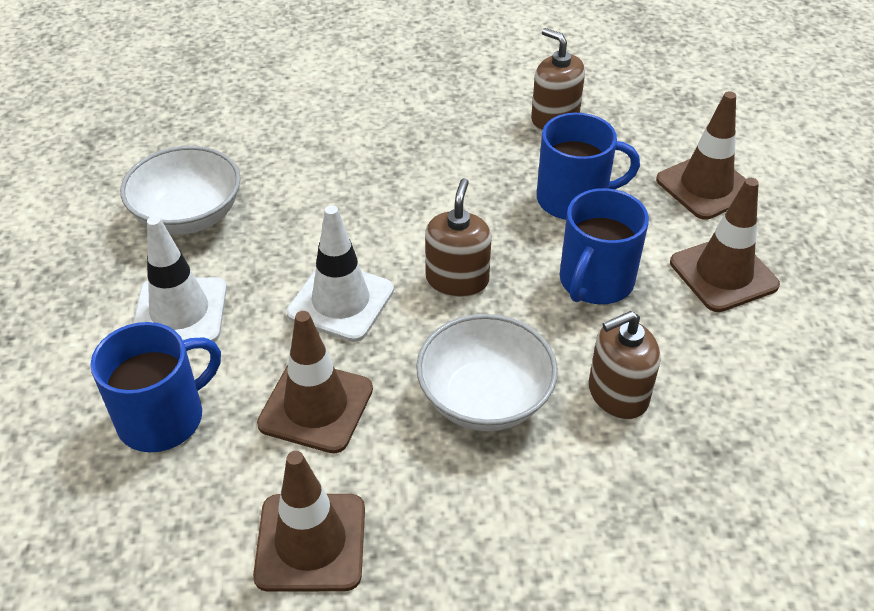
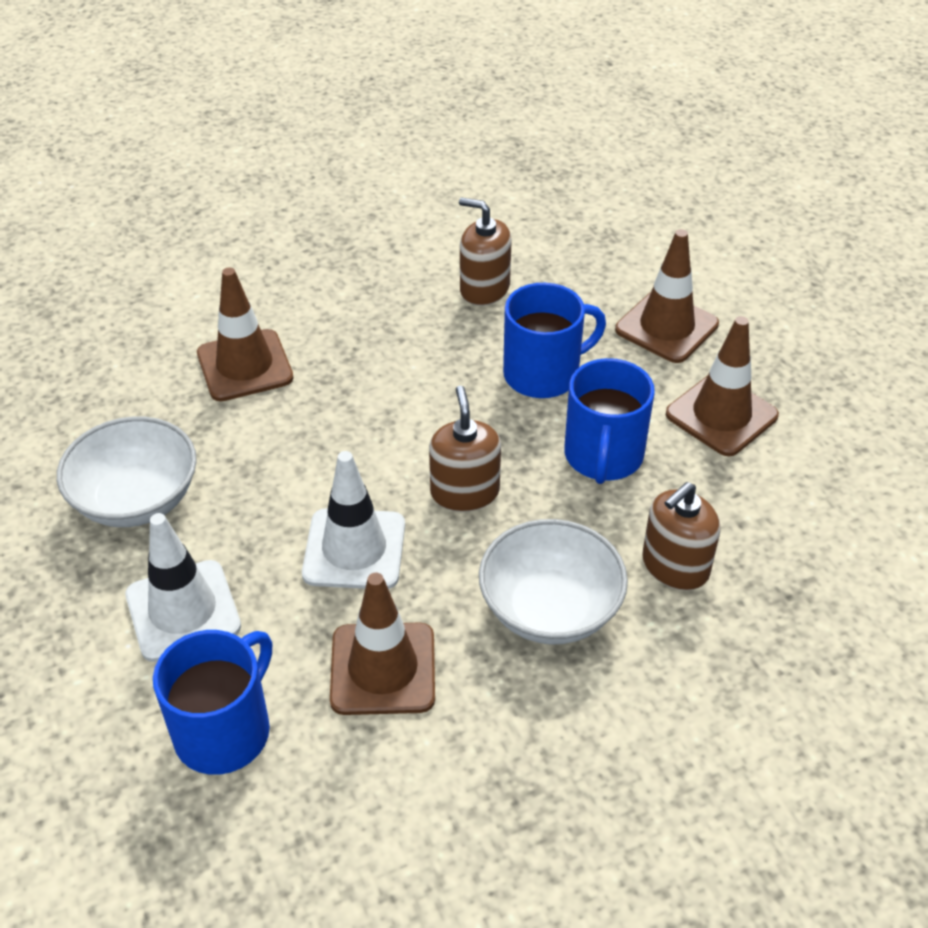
camera: 20 degrees left, 0 degrees up
brown traffic cone [253,451,365,592] -> brown traffic cone moved to [197,267,294,401]

